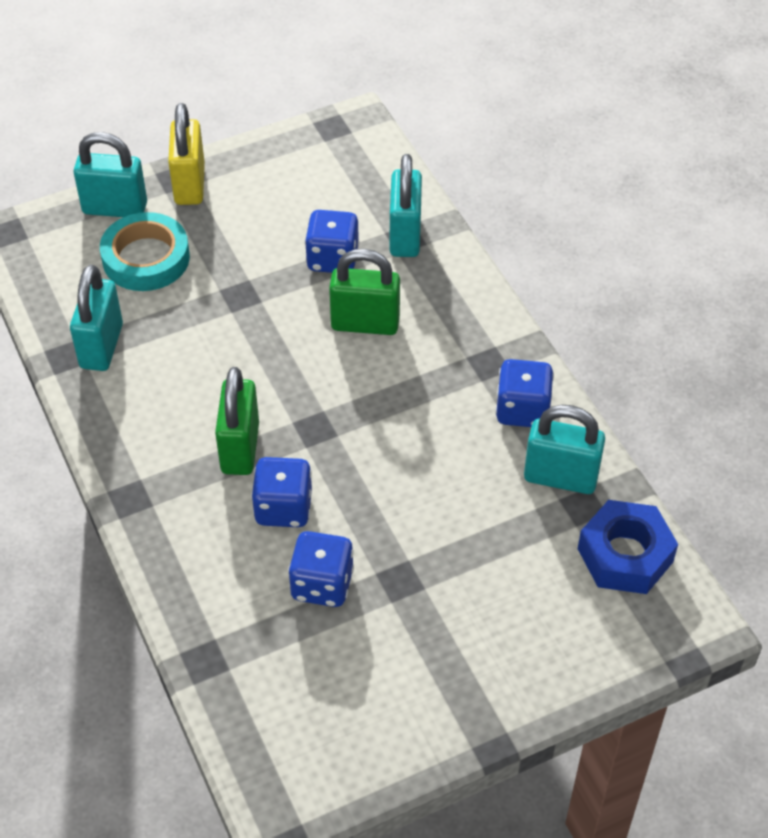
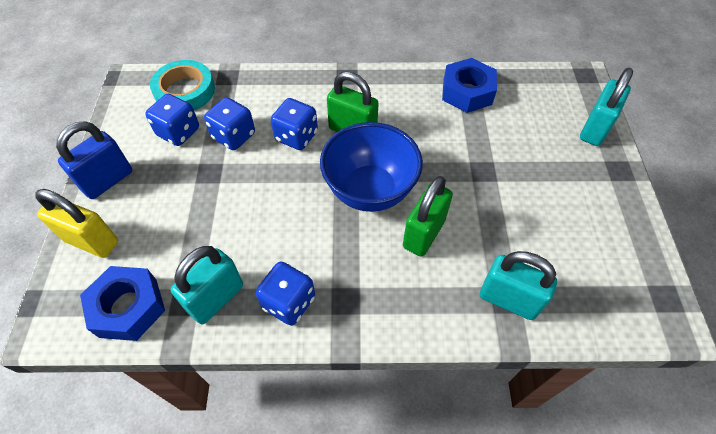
camera: 115 degrees right, 5 degrees up
turquoise padlock [70,265,123,371] -> blue nut [442,58,497,113]
turquoise tape [100,212,190,291] -> turquoise tape moved to [150,60,215,110]
yellow padlock [168,103,205,205] -> yellow padlock moved to [35,189,118,258]
blue dice [305,210,359,273] -> blue dice moved to [145,94,199,146]
none -> blue padlock [56,121,132,199]
none -> blue bowl [320,122,423,212]

